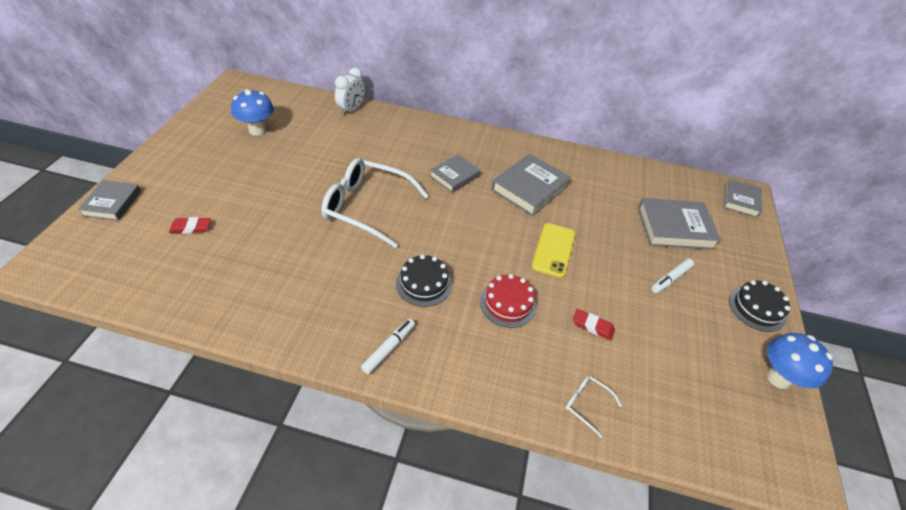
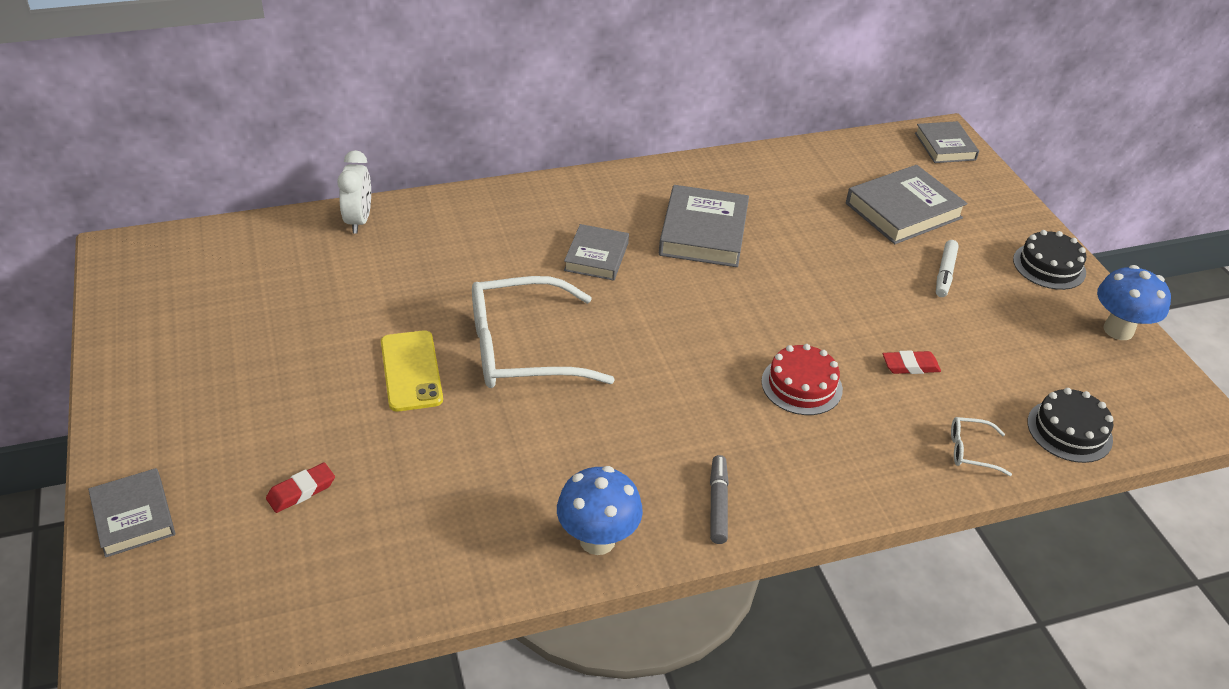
camera: 30 degrees left, 5 degrees down
blue mushroom [231,89,274,136] -> blue mushroom moved to [557,466,643,555]
white marker [361,319,415,374] -> grey marker [710,455,729,544]
black cake [396,254,452,307] -> black cake moved to [1027,388,1113,463]
yellow phone [531,223,575,278] -> yellow phone moved to [381,330,443,411]

